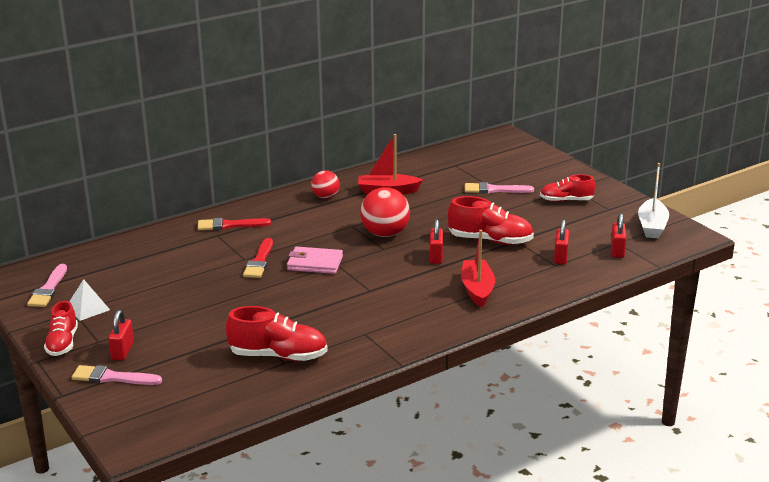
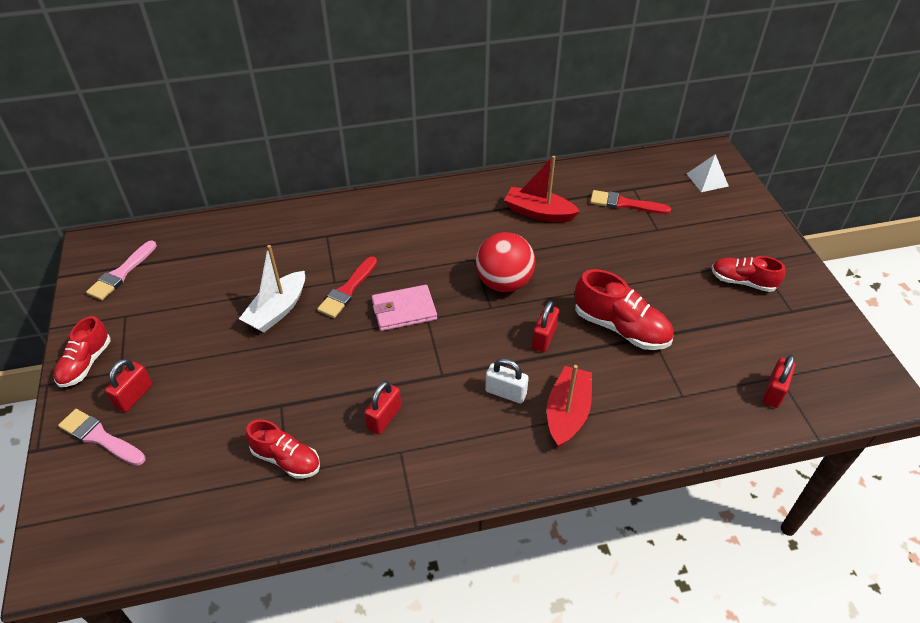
camera: 20 degrees right, 20 degrees up
white pyramid [69,279,110,321] -> white pyramid moved to [687,154,729,192]
red brush [198,218,271,230] -> red brush moved to [590,190,671,214]
red shoe [226,306,328,361] -> red shoe [246,419,320,479], size x0.66
pink wallet [287,246,343,274] -> pink wallet turned 45 degrees counterclockwise [372,285,437,331]
red ball [311,170,340,199] -> none
pink brush [465,182,534,194] -> none
red padlock [554,219,569,264] -> red padlock moved to [364,381,401,435]
white boat [638,163,669,238] -> white boat moved to [239,245,305,333]
none -> white padlock [485,358,529,404]

